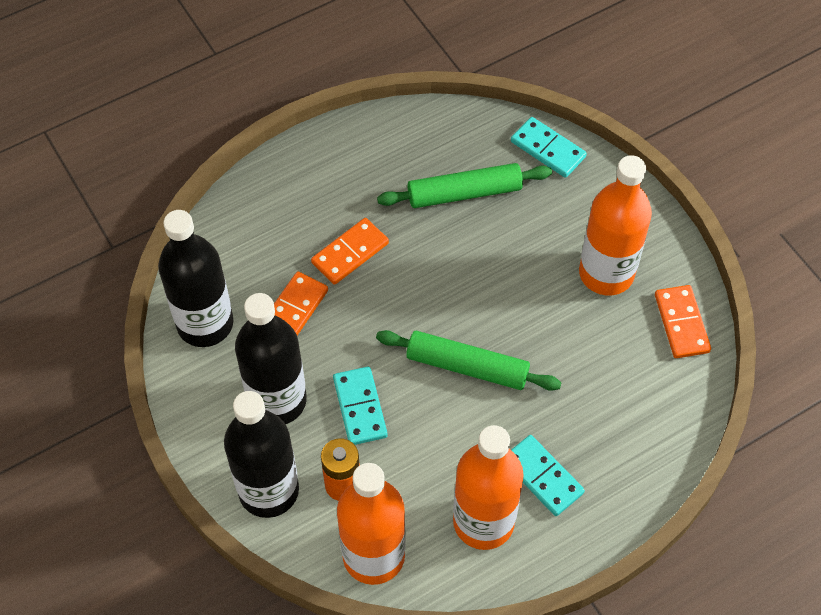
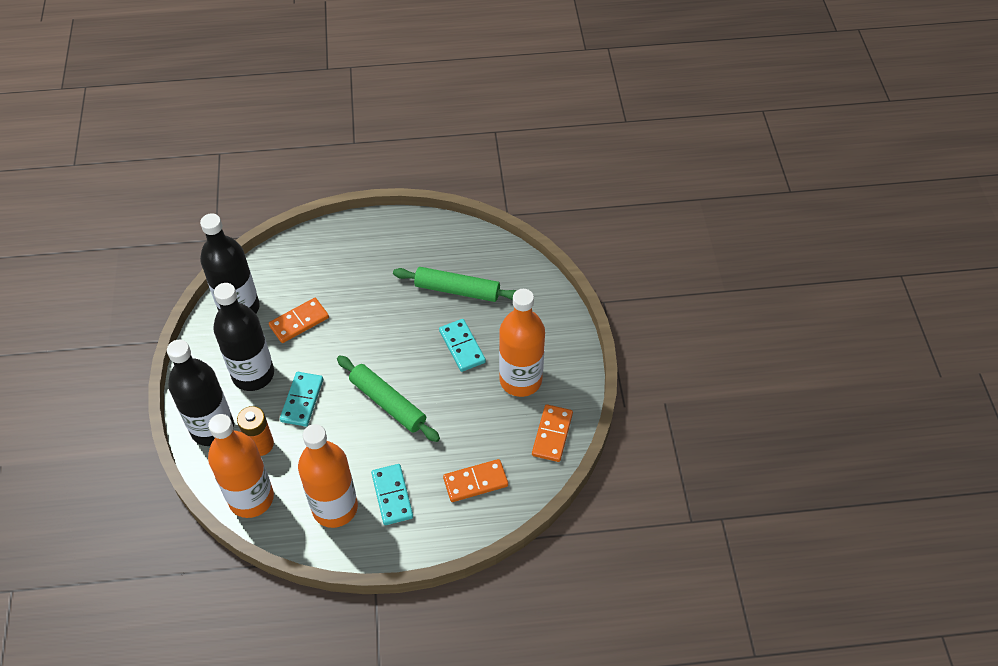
camera: 25 degrees right, 5 degrees down
orange domino [311,218,389,285] -> orange domino moved to [443,459,508,502]
turquoise domino [511,117,587,178] -> turquoise domino moved to [439,319,486,372]

